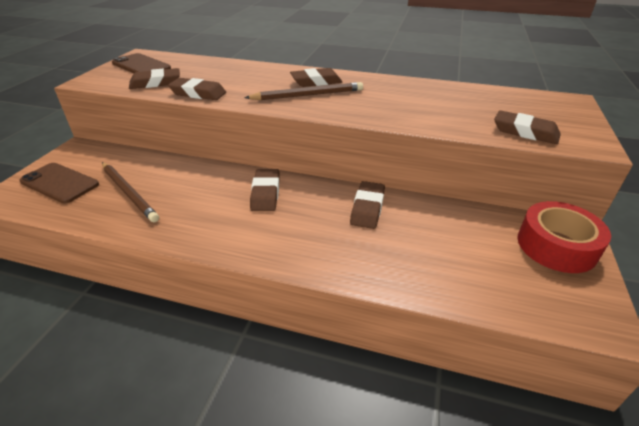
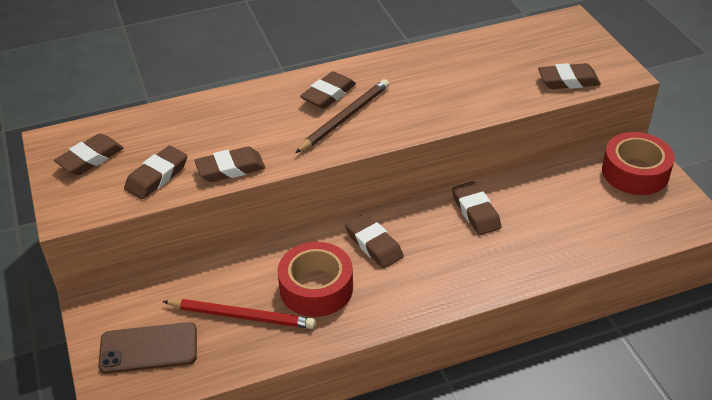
camera: 35 degrees left, 5 degrees up
brown pencil [102,162,159,222] -> red pencil [162,299,316,329]
brown phone [112,53,171,73] -> brown eraser [54,133,124,175]
none -> red tape [278,242,353,317]

